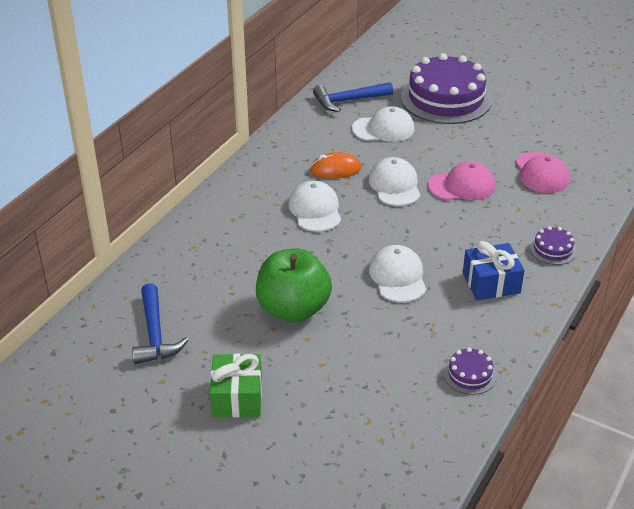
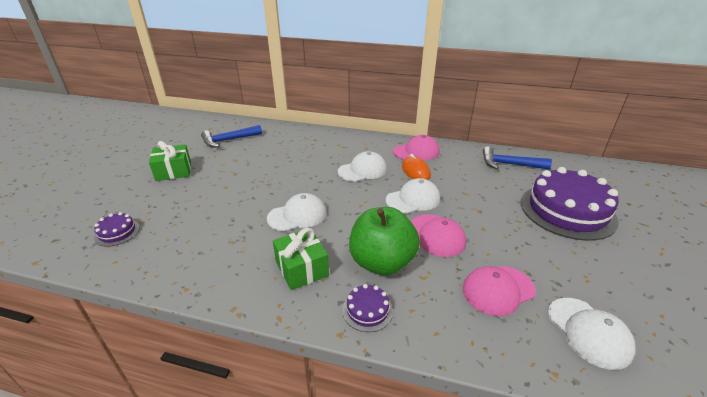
camera: 75 degrees right, 5 degrees down
green apple [256,248,332,322] -> green apple moved to [349,207,420,275]
blue hammer [313,82,393,112] -> blue hammer turned 45 degrees counterclockwise [483,146,552,169]
white cap [352,106,415,142] -> white cap moved to [548,298,635,370]
purple cake [443,347,497,395] -> purple cake moved to [94,212,140,247]
blue gift [463,241,525,300] -> green gift [273,228,329,290]
none -> pink cap [393,135,439,160]

